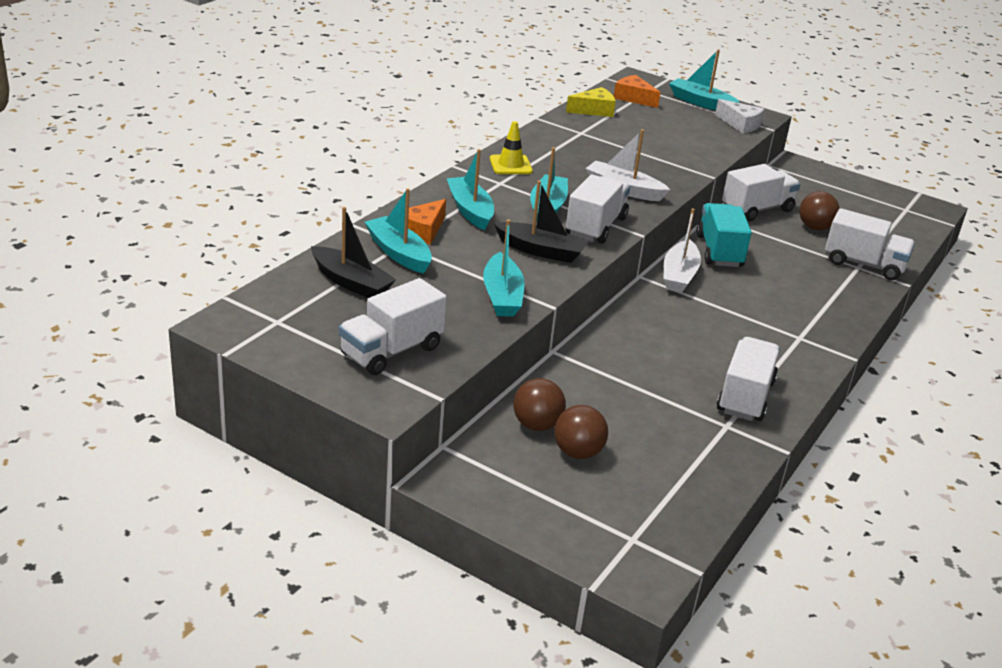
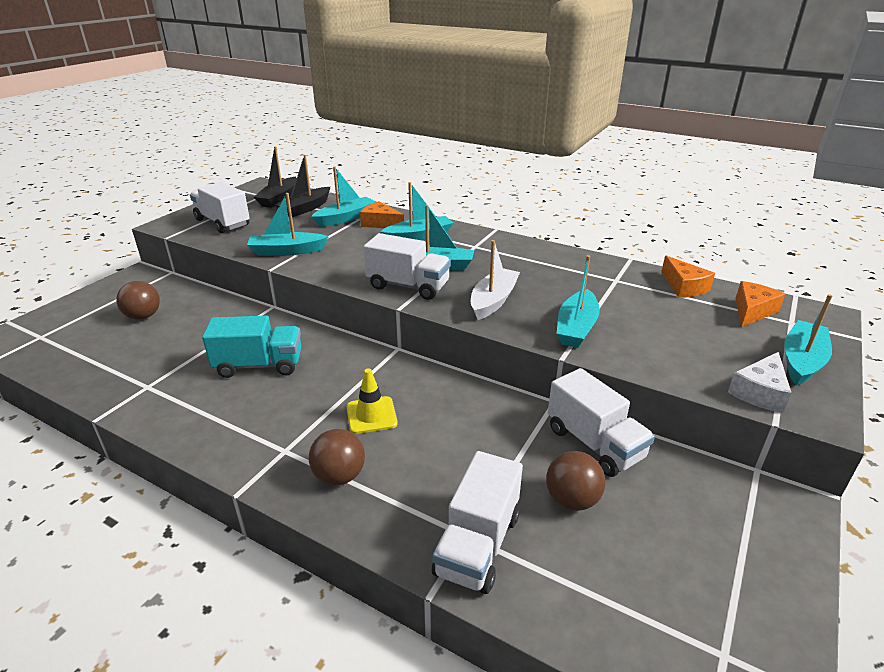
camera: 90 degrees right, 0 degrees up
yellow traffic cone [490,121,533,174] -> yellow traffic cone moved to [347,368,398,434]
black boat [494,181,589,263] -> black boat moved to [254,146,297,208]
brown ball [513,378,566,431] -> brown ball moved to [309,429,365,485]
yellow cheese [566,87,616,117] -> orange cheese [661,256,715,298]
white boat [664,208,701,293] -> none
turquoise truck [696,203,752,267] -> turquoise truck moved to [202,316,301,378]
white truck [717,337,780,421] -> none
none -> turquoise boat [556,255,600,348]

